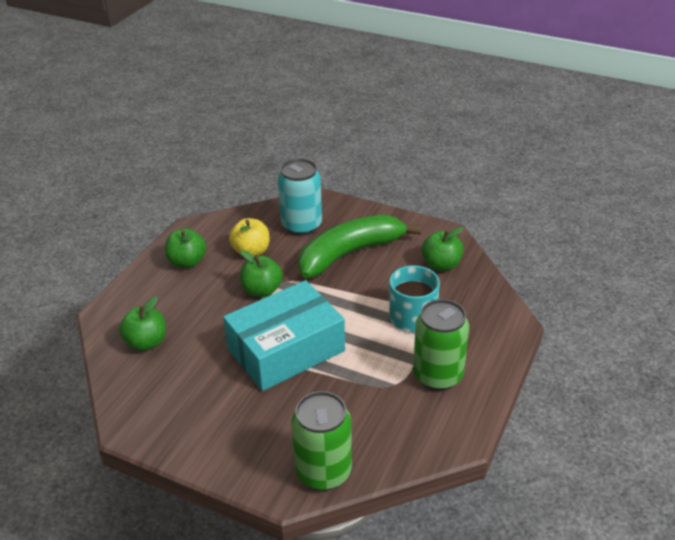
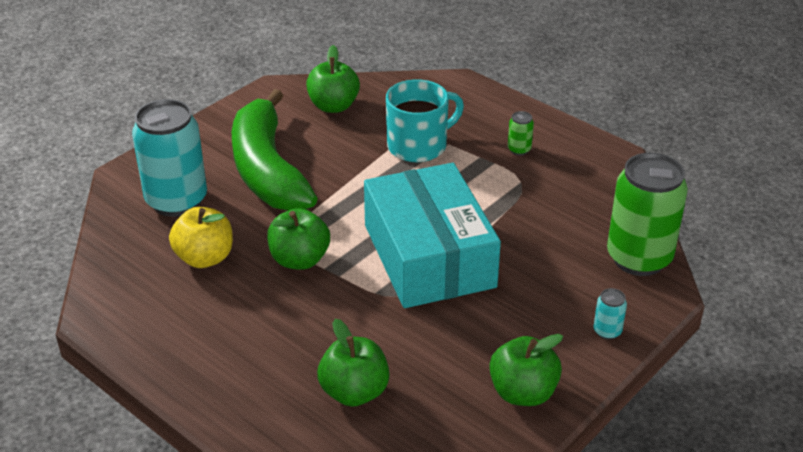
camera: 75 degrees left, 0 degrees up
green apple [165,228,206,268] -> green apple moved to [489,334,563,406]
green can [413,299,469,391] -> green can [508,111,534,156], size x0.40
none -> turquoise can [593,288,627,340]

